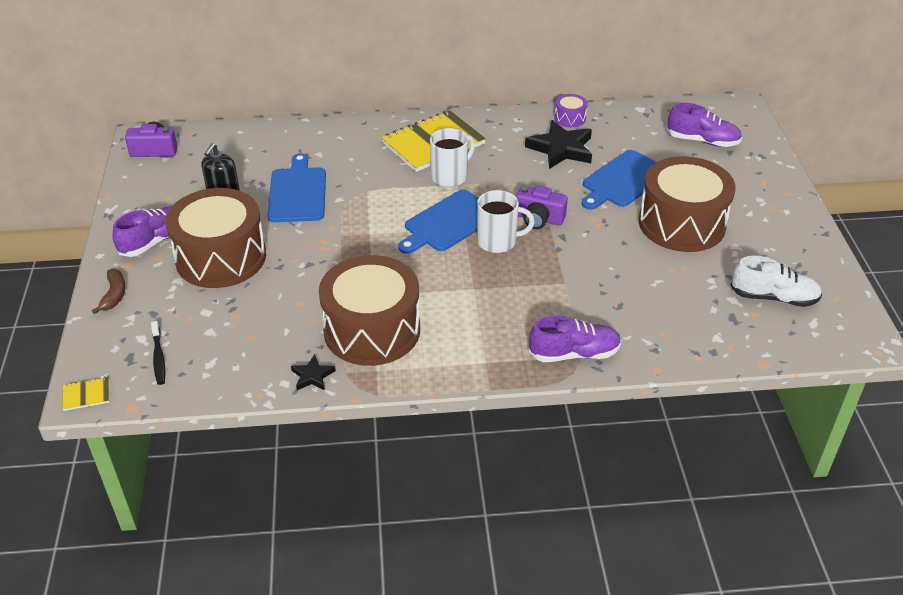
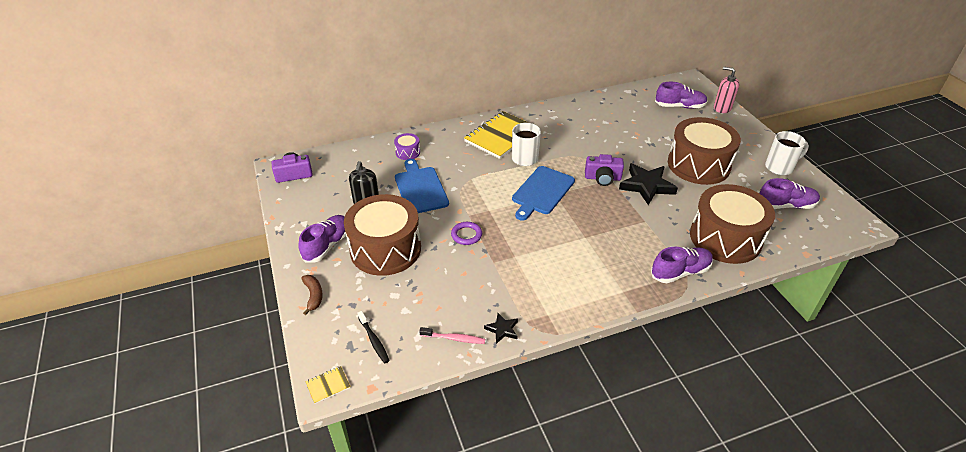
camera: 15 degrees left, 0 degrees up
brown drum [319,255,420,366] -> brown drum moved to [690,184,775,264]
white mug [477,190,535,253] -> white mug moved to [765,131,809,175]
black star [525,120,592,169] -> black star moved to [619,163,678,205]
purple drum [554,94,588,128] -> purple drum moved to [394,133,420,160]
blue cutting board [582,150,656,210] -> none
white shoe [730,256,822,307] -> purple shoe [759,178,820,209]
none -> pink toothbrush [419,327,485,344]
none -> purple ring [451,222,482,245]
none -> pink soap dispenser [714,67,740,113]

